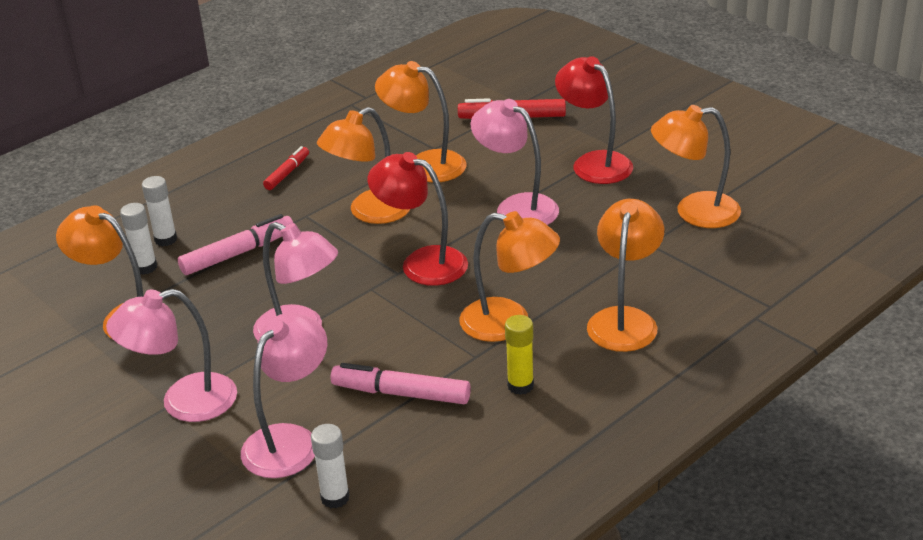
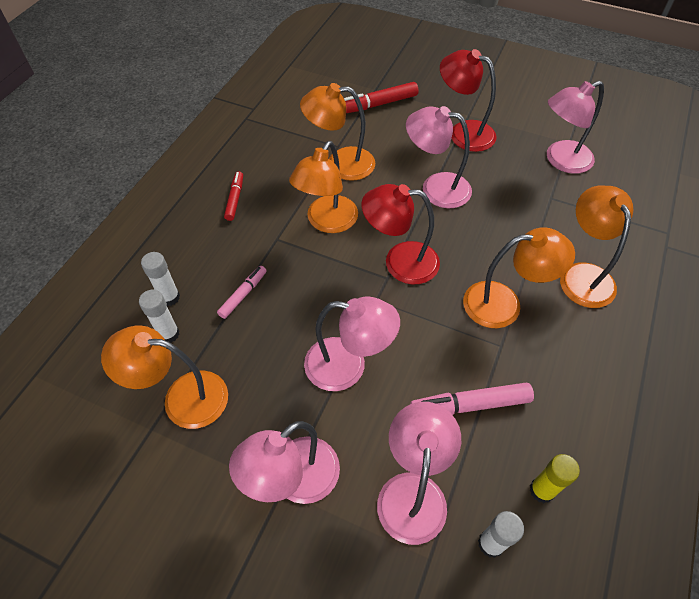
camera: 25 degrees left, 20 degrees up
pink marker [178,214,293,275] -> pink marker [217,266,267,319], size x0.63
yellow glue stick [505,315,534,395] -> yellow glue stick moved to [530,454,580,503]
orange lamp [651,105,741,228] -> pink lamp [547,81,604,174]

